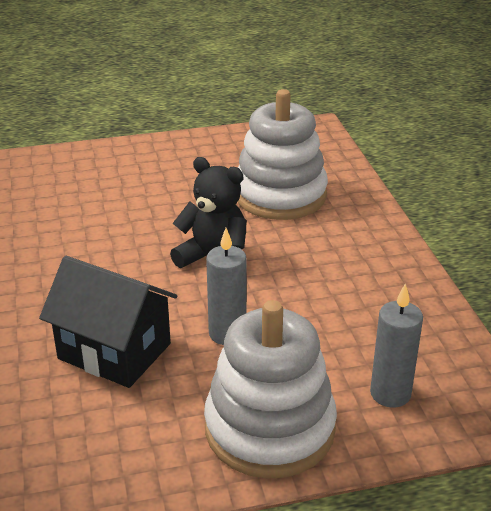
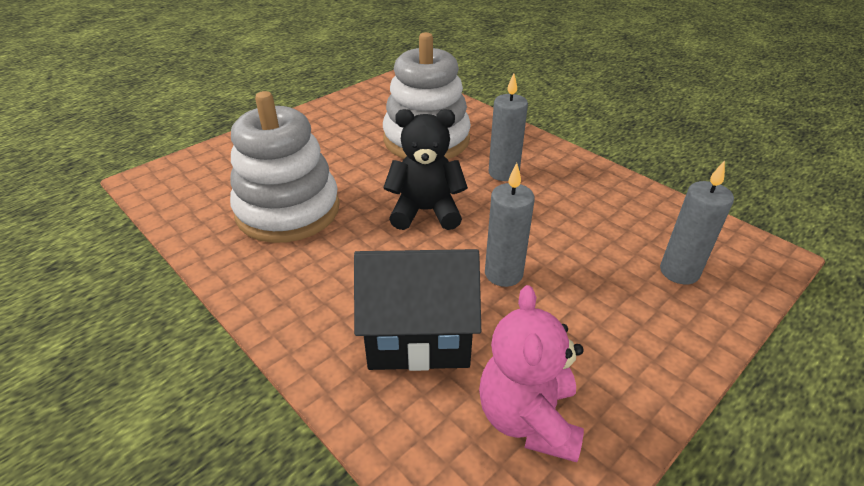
camera: 30 degrees left, 5 degrees up
white stacking toy [204,300,337,478] -> white stacking toy moved to [230,91,340,243]
none -> pink teddy bear [479,285,584,462]
none -> grey candle [489,73,528,181]

